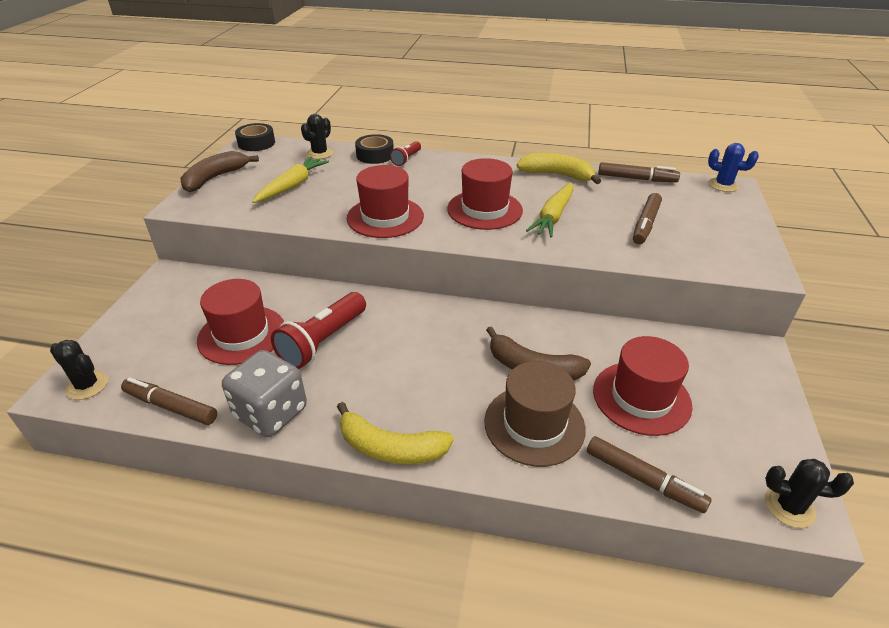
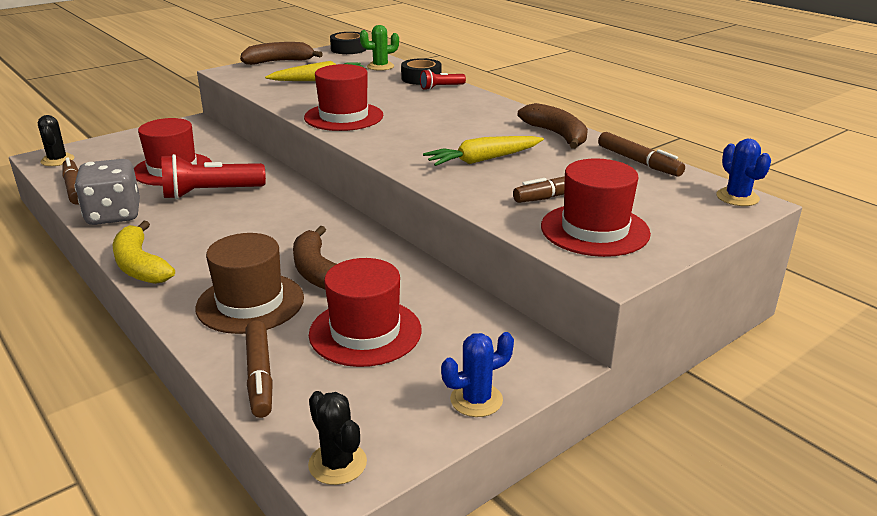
camera: 40 degrees right, 10 degrees down
black cactus [301,114,333,159] -> green cactus [360,25,399,71]
red hat [447,158,523,230] -> red hat moved to [541,158,651,257]
yellow banana [516,153,601,184] -> brown banana [518,103,588,149]
none -> blue cactus [441,332,514,417]

